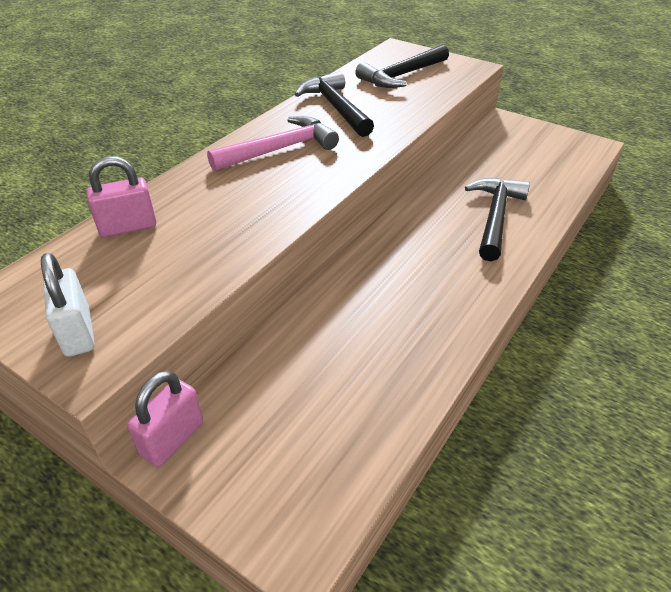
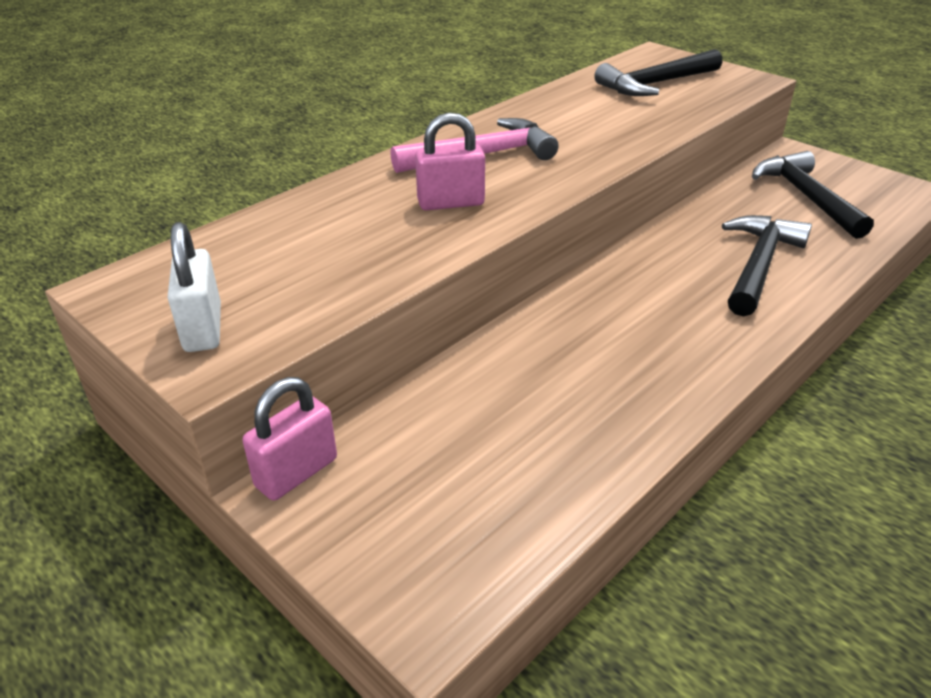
camera: 10 degrees right, 5 degrees down
pink padlock [86,156,156,237] -> pink padlock moved to [415,112,485,210]
black hammer [295,71,374,137] -> black hammer moved to [752,151,874,239]

